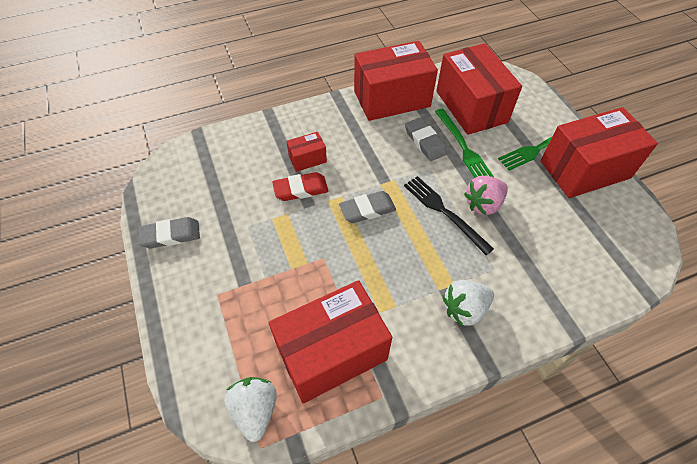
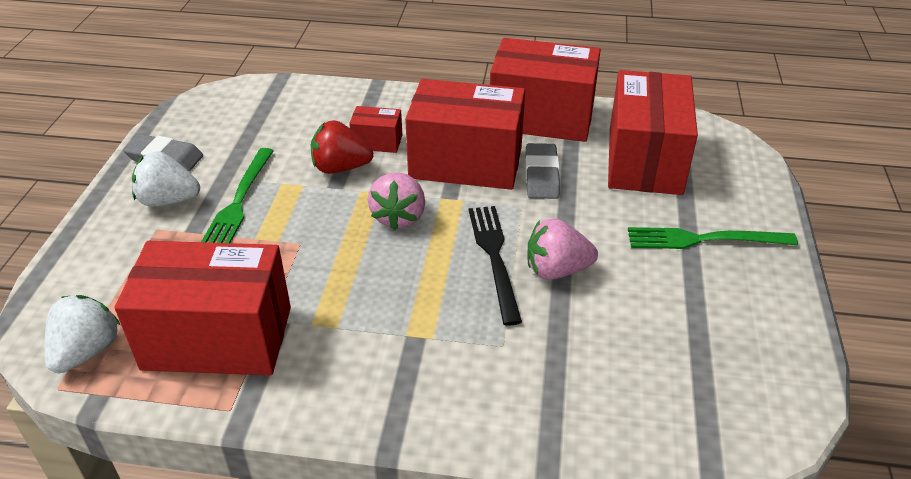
camera: 30 degrees right, 15 degrees down
red eraser [272,172,328,201] -> red strawberry [311,120,373,174]
grey eraser [339,191,396,223] -> pink strawberry [368,172,425,231]
green fork [435,109,495,178] -> green fork moved to [201,148,274,243]
white strawberry [442,280,494,327] -> white strawberry moved to [132,151,200,207]
red box [541,107,658,198] -> red box moved to [405,79,525,190]

